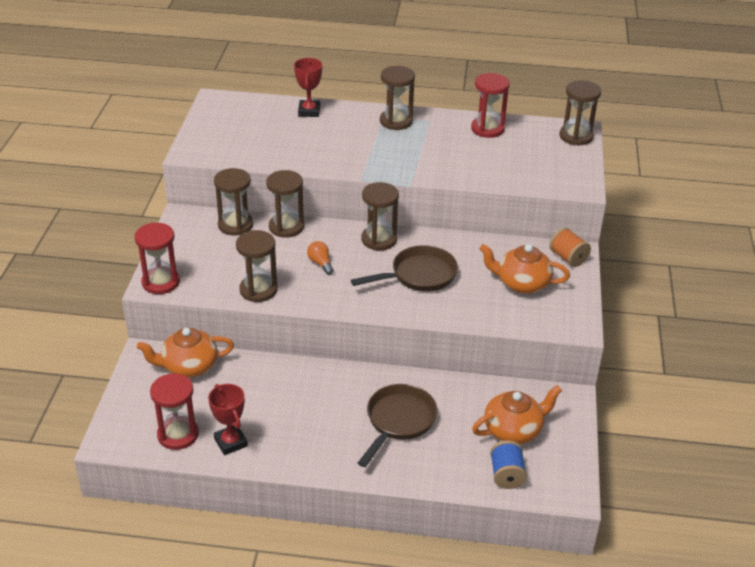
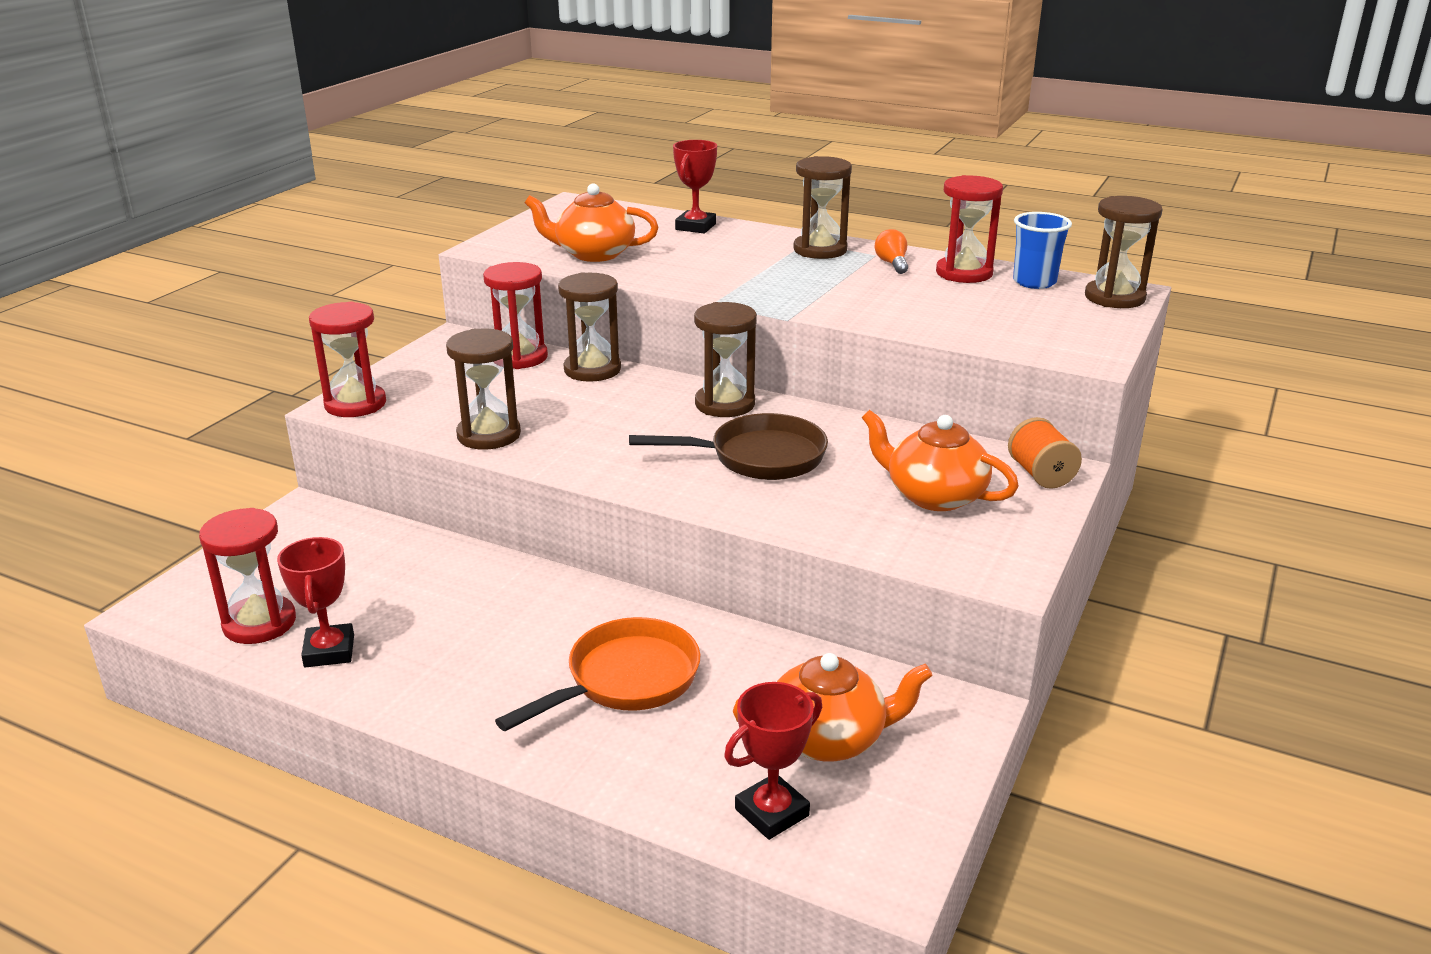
camera: 20 degrees right, 10 degrees down
orange teapot [137,328,234,378] -> orange teapot moved to [525,183,659,262]
brown hourglass [214,168,253,236] -> red hourglass [483,262,548,369]
orange light bulb [307,241,334,275] -> orange light bulb moved to [875,229,908,274]
brown pan [358,384,437,467] -> orange pan [495,617,701,731]
blue spool [490,440,527,489] -> red trophy [724,682,822,840]
none -> blue cup [1013,212,1072,289]

